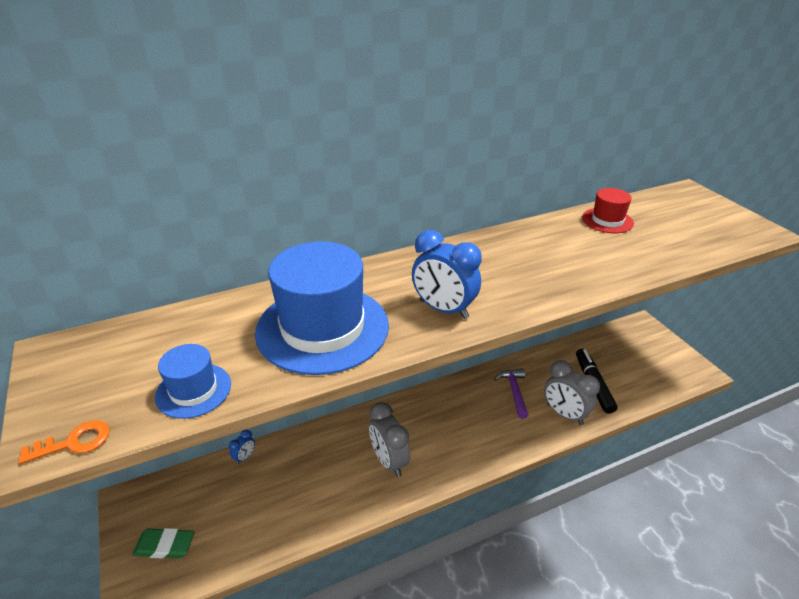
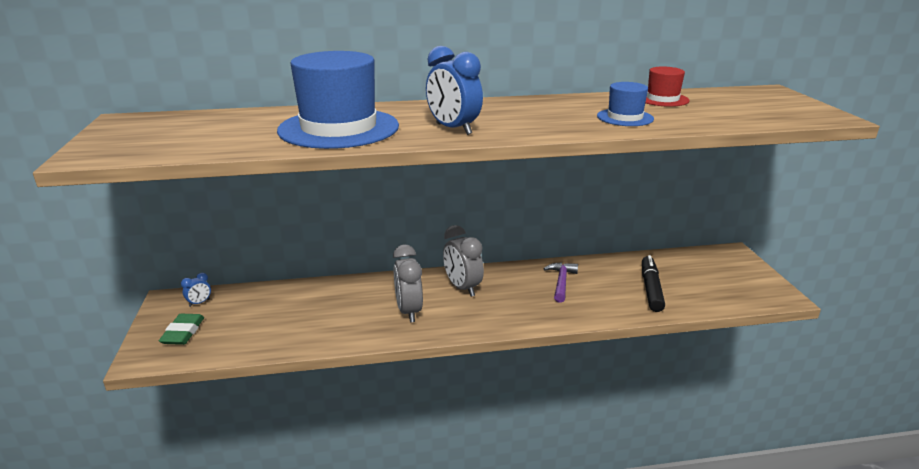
camera: 15 degrees right, 10 degrees down
orange key [19,420,110,464] -> none
green eraser [132,528,195,558] -> green eraser turned 75 degrees clockwise [159,314,204,345]
blue hat [155,344,231,419] -> blue hat moved to [597,82,654,126]
blue clock [229,429,255,464] -> blue clock moved to [181,273,211,307]
grey clock [544,360,600,425] -> grey clock moved to [443,225,484,297]

